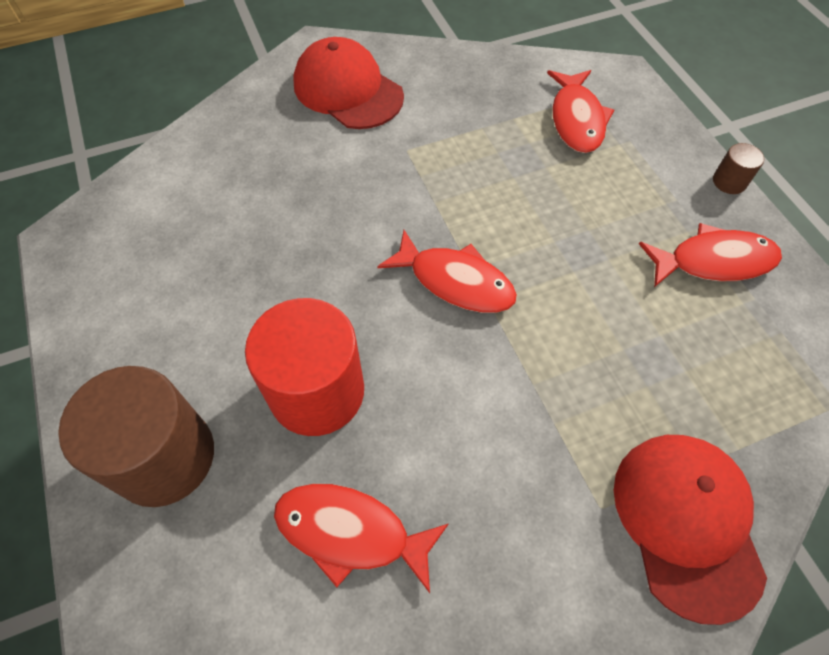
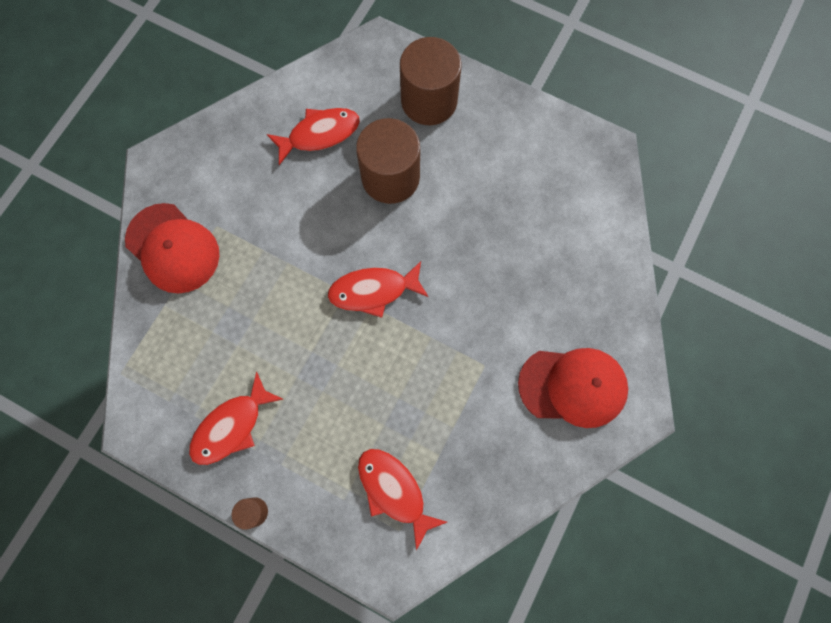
camera: 140 degrees right, 15 degrees up
red cylinder [245,298,364,436] -> brown cylinder [356,118,420,204]

